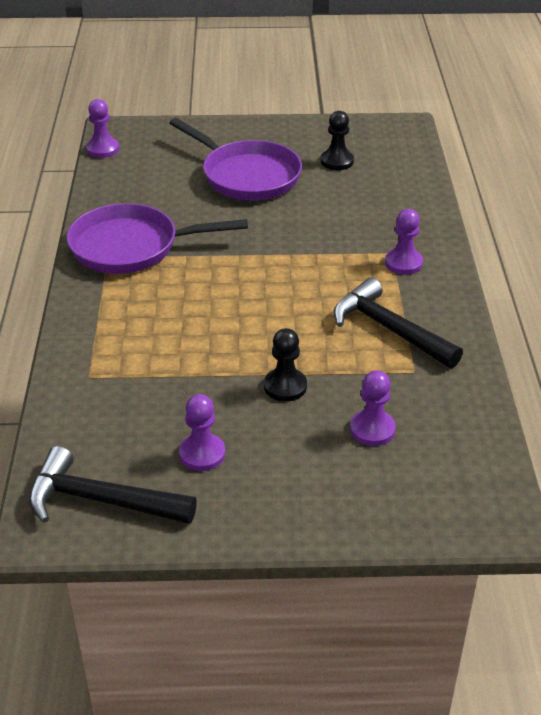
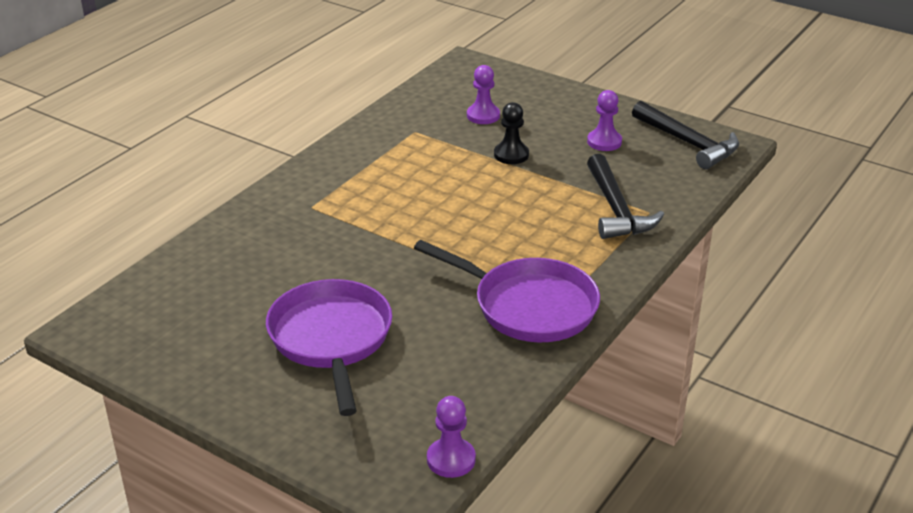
camera: 145 degrees left, 5 degrees down
black pawn [321,111,354,170] -> none
black hammer [333,277,463,368] -> black hammer moved to [587,154,664,239]
purple pawn [385,209,423,275] -> none

